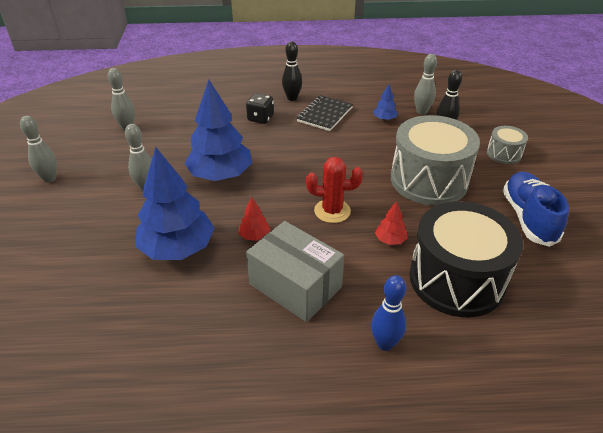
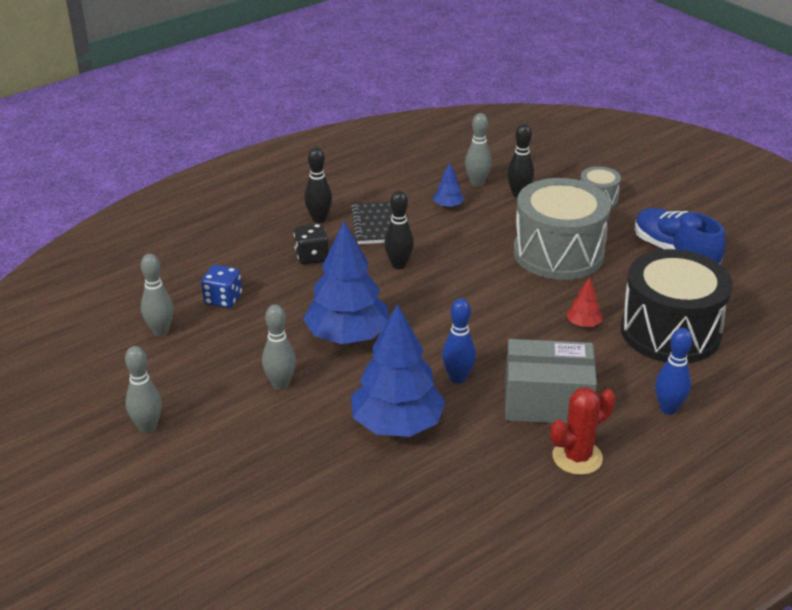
camera: 35 degrees left, 5 degrees down
red tree [238,197,270,241] -> blue bowling pin [442,298,476,383]
red cactus [306,157,363,223] -> red cactus moved to [551,387,615,475]
none -> blue dice [201,265,242,308]
none -> black bowling pin [384,190,414,269]

